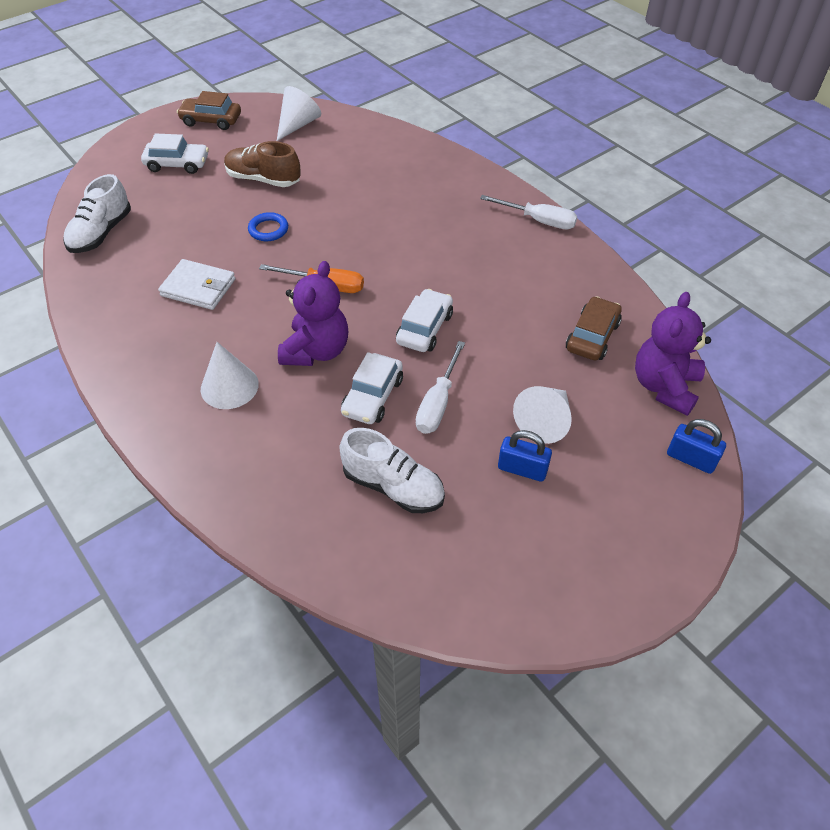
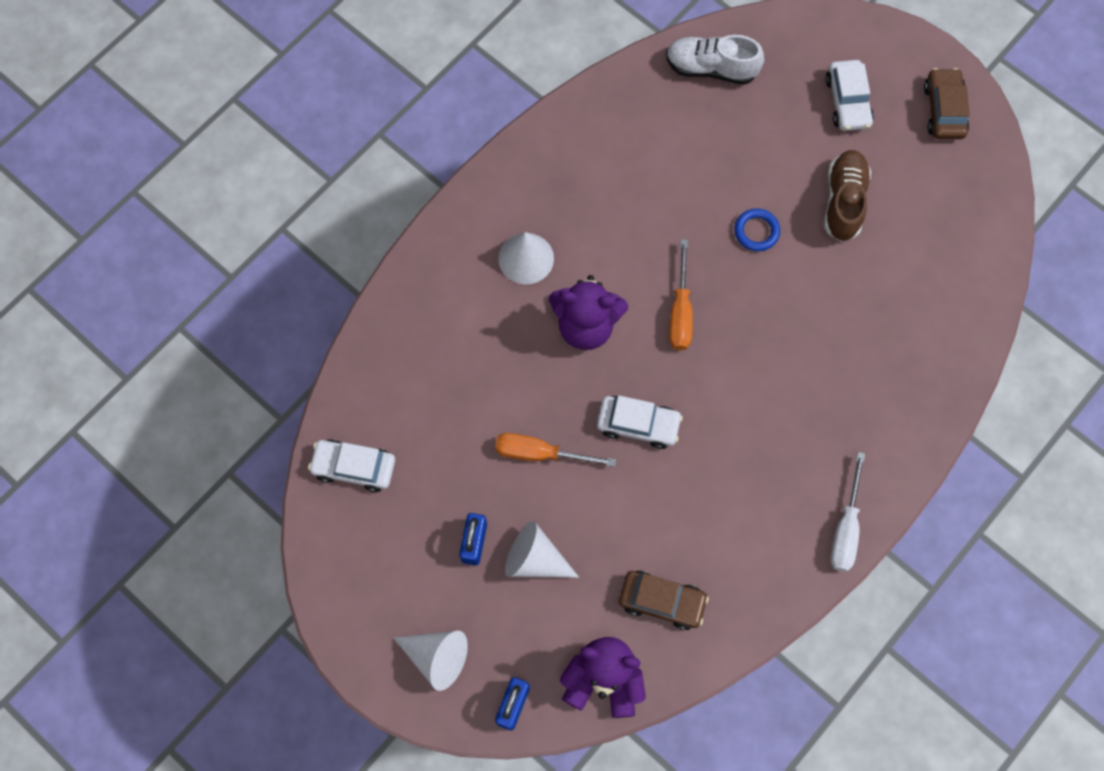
camera: 80 degrees right, 20 degrees up
white wallet [158,259,235,310] -> none
white cone [277,86,321,141] -> white cone moved to [394,631,468,691]
white shoe [339,428,445,513] -> none
white car [341,352,403,424] -> white car moved to [308,439,395,492]
white screwdriver [416,341,465,434] -> orange screwdriver [495,433,616,467]

